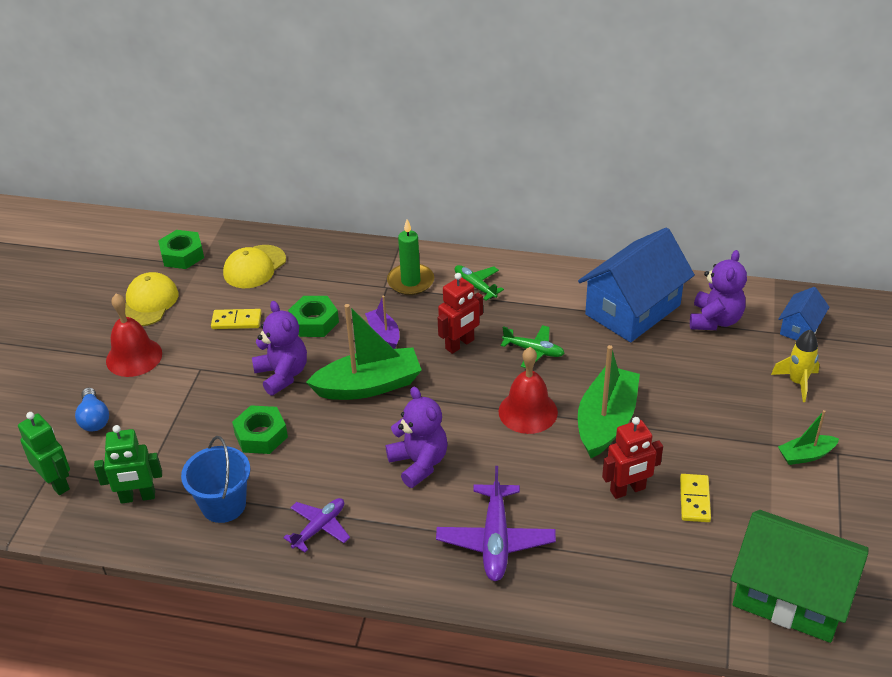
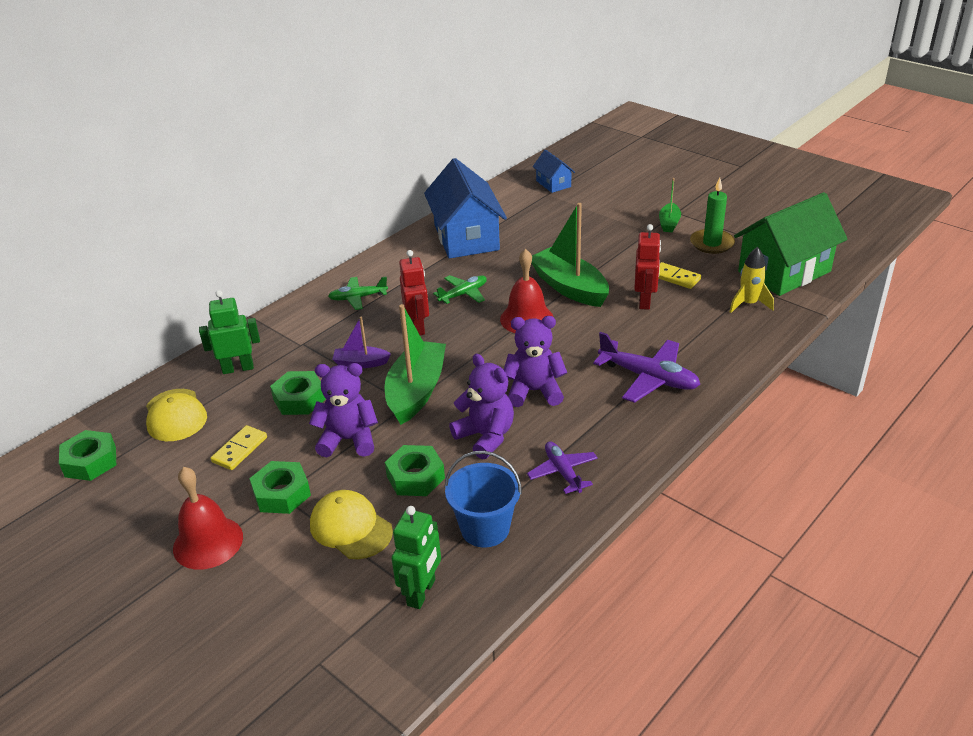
camera: 60 degrees left, 5 degrees down
green robot [18,412,70,495] -> green robot moved to [199,290,260,374]
blue light bulb [75,387,109,431] -> none
yellow cap [125,272,178,326] -> yellow cap moved to [310,490,393,559]
green candle [387,219,434,295] -> green candle moved to [690,178,735,254]
purple teddy bear [690,250,747,330] -> purple teddy bear moved to [449,354,514,459]
yellow rocket [771,329,820,402] -> yellow rocket moved to [730,247,774,313]
none -> green nut [249,461,311,514]

